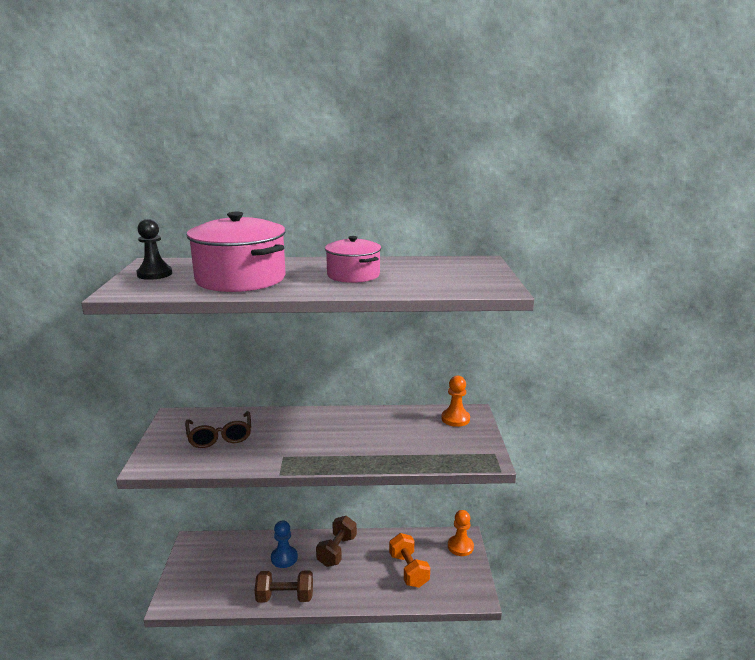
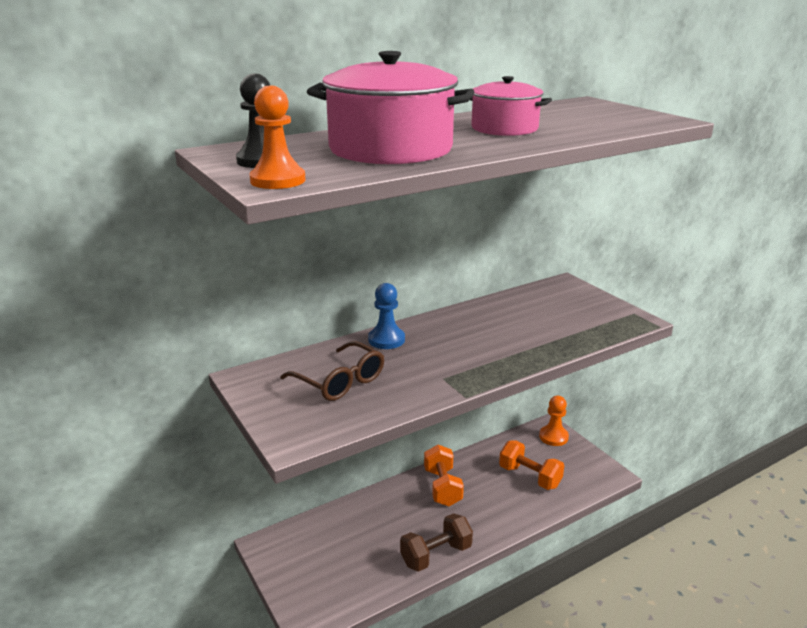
camera: 30 degrees left, 5 degrees up
blue pawn [271,520,298,568] -> blue pawn moved to [368,283,405,349]
brown dumbbell [316,516,357,567] -> orange dumbbell [424,445,464,506]
orange pawn [441,376,470,427] -> orange pawn moved to [249,85,306,189]

